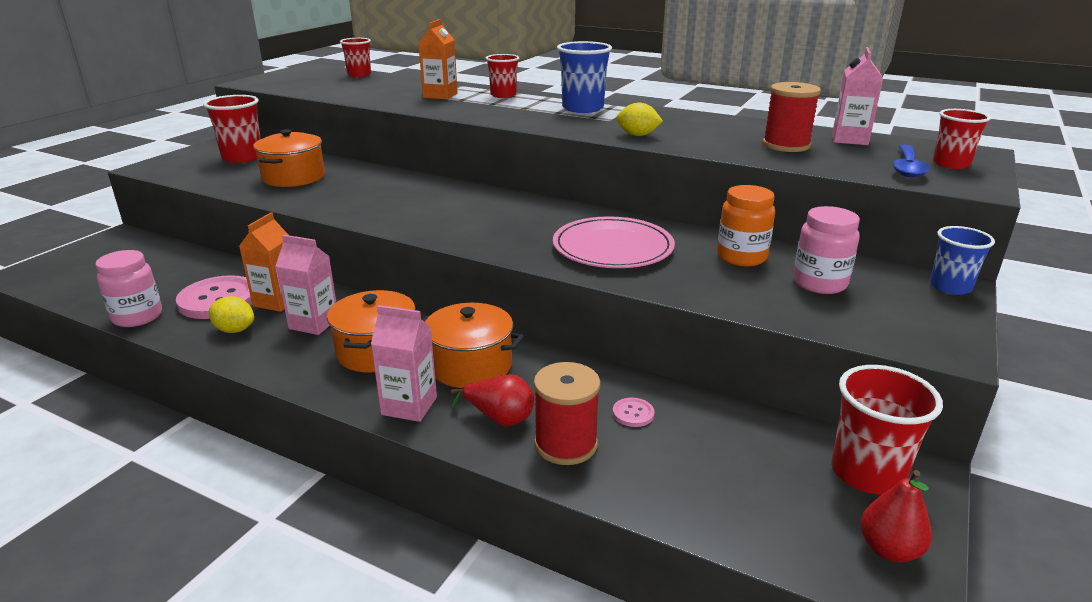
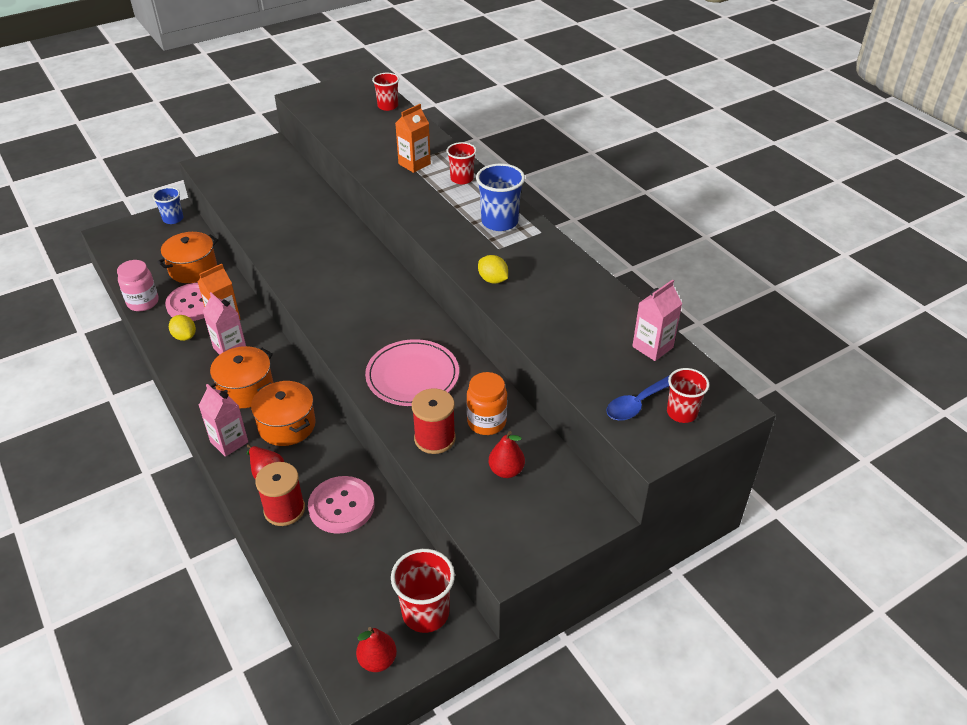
camera: 30 degrees right, 15 degrees up
red cup [203,95,261,163] -> none
orange pot [253,129,325,187] -> orange pot moved to [157,232,218,283]
pink button [613,398,654,427] -> pink button [308,476,375,534], size x2.31
red spool [763,82,821,152] -> red spool moved to [412,388,456,454]
pink jar [793,206,860,294] -> red pear [489,431,525,478]
blue cup [930,226,995,295] -> blue cup moved to [153,187,183,224]

